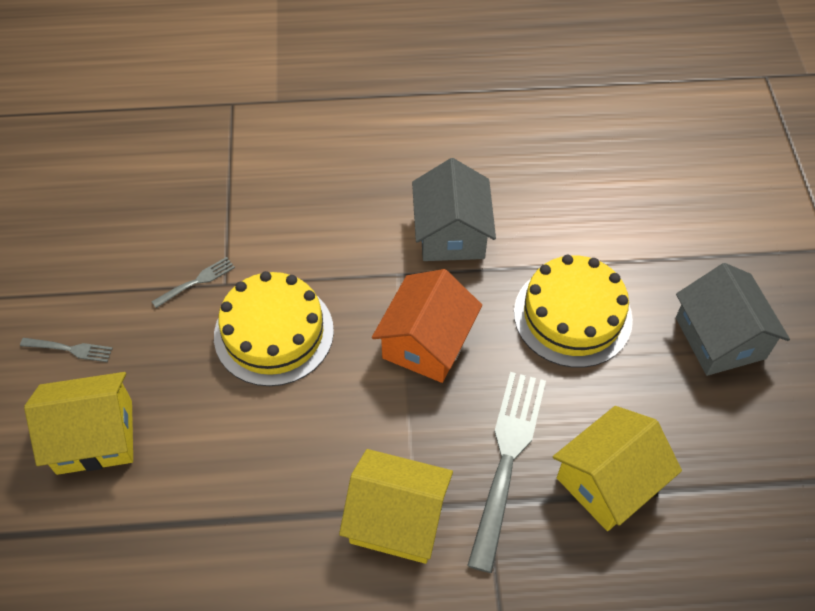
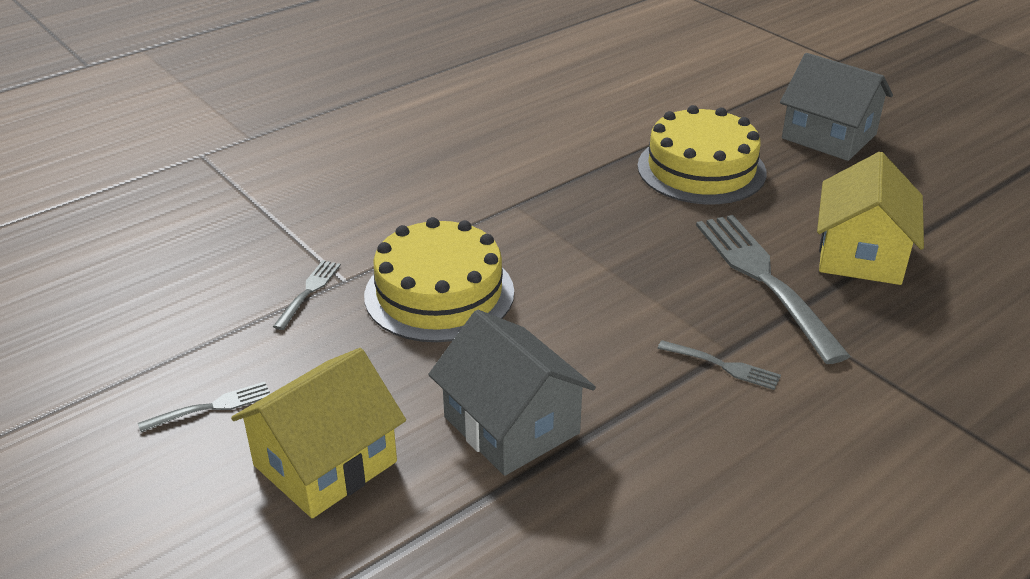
camera: 35 degrees left, 20 degrees down
yellow house [339,449,453,564] -> grey fork [658,340,781,390]
orange house [372,269,482,383] -> none
grey house [412,158,496,261] -> grey house moved to [428,310,596,476]

